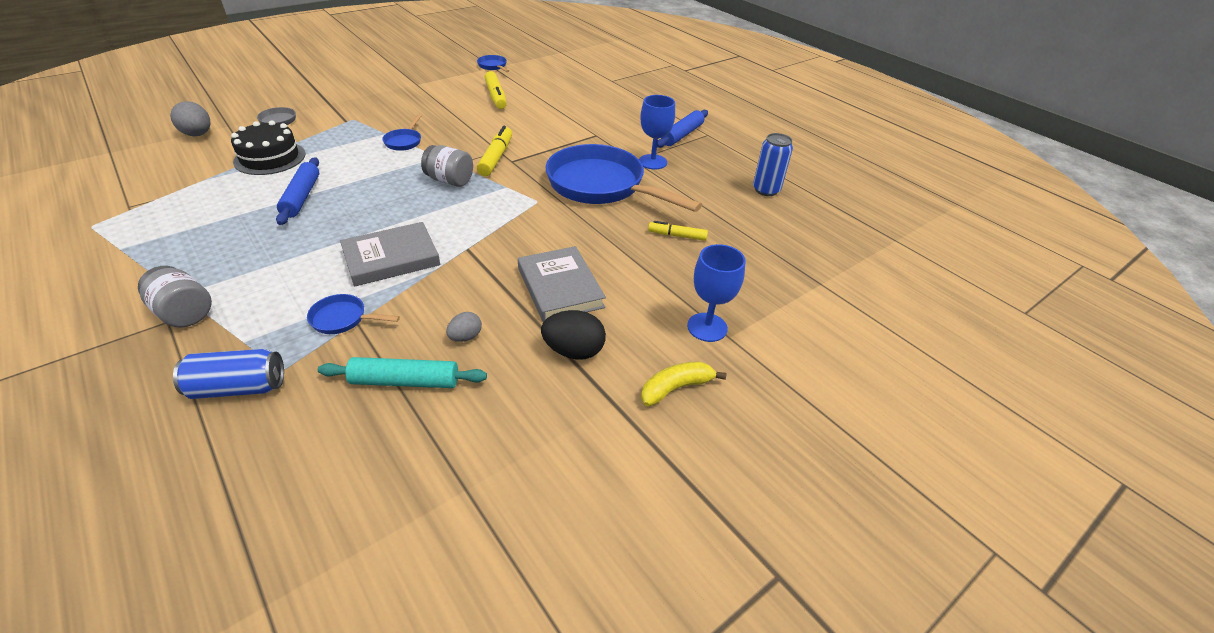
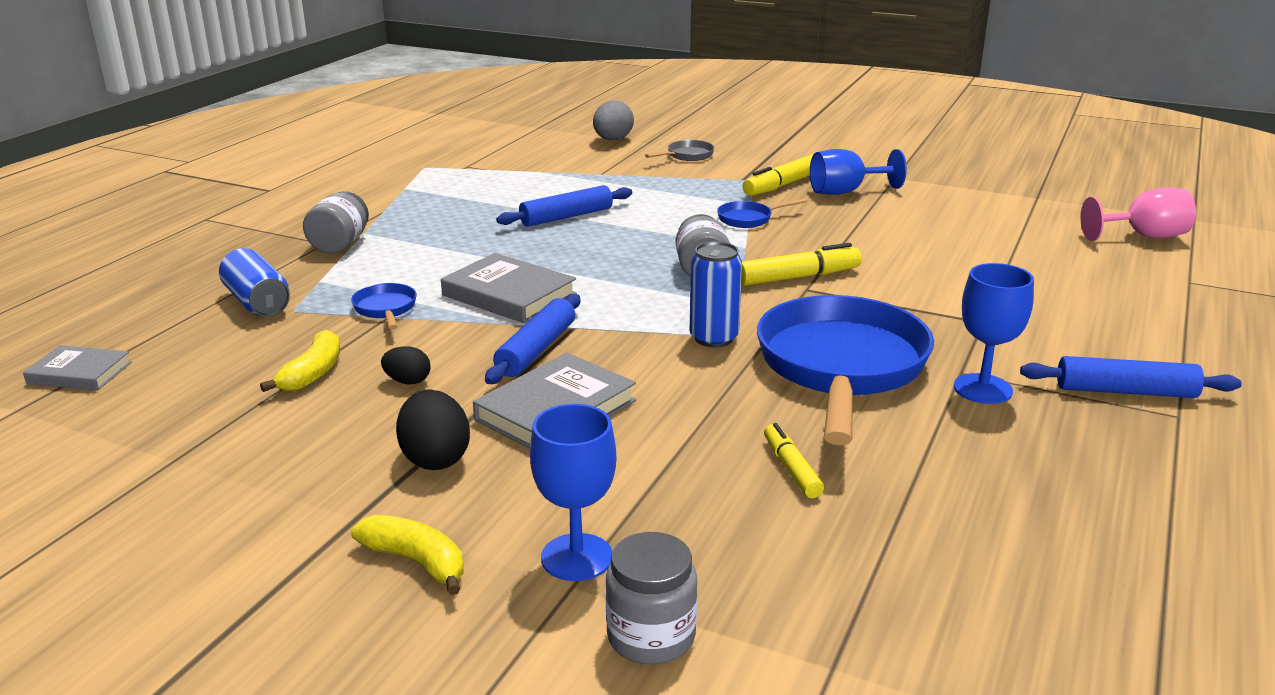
camera: 65 degrees right, 15 degrees down
black cake [231,120,305,175] -> none
turquoise rolling pin [318,357,487,388] -> yellow banana [260,330,340,392]
grey egg [446,312,482,342] -> black egg [381,346,431,384]
blue pan [477,55,509,72] -> none
yellow marker [485,71,507,109] -> yellow marker moved to [743,154,814,196]
blue can [753,133,793,196] -> blue can moved to [690,242,742,348]
none -> grey book [23,345,131,391]
none -> blue rolling pin [485,294,580,384]
none -> grey jar [606,532,697,664]
none -> blue goblet [810,149,907,195]
none -> pink goblet [1080,188,1196,241]

